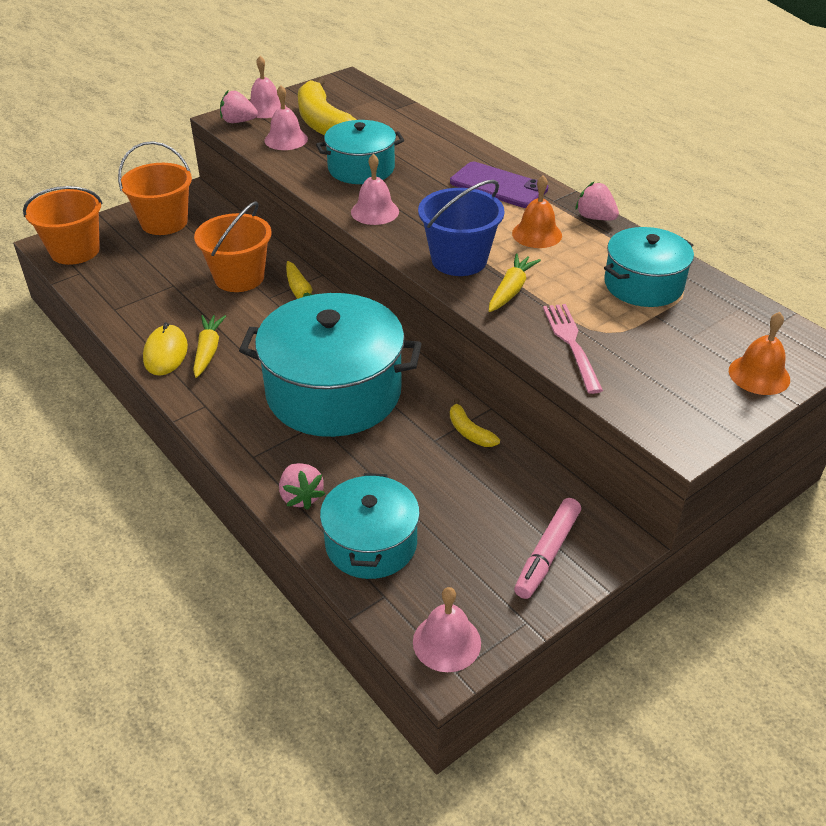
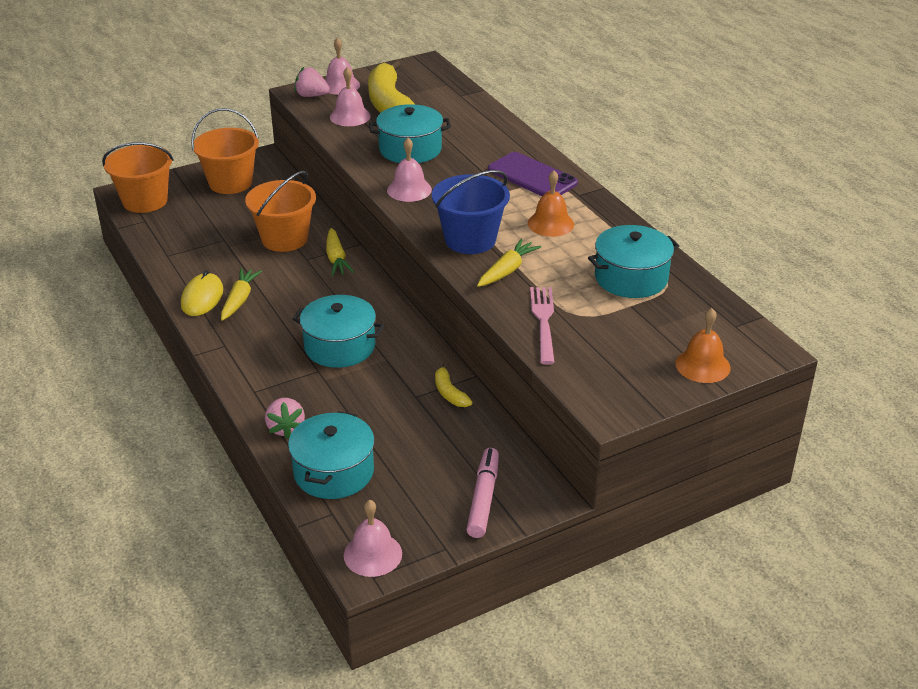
camera: 10 degrees right, 5 degrees down
turquoise pot [239,293,421,437] -> turquoise pot [292,295,384,368], size x0.58
pink marker [514,498,581,599] -> pink marker turned 150 degrees clockwise [466,448,499,538]
pink strawberry [575,182,619,220] -> none

